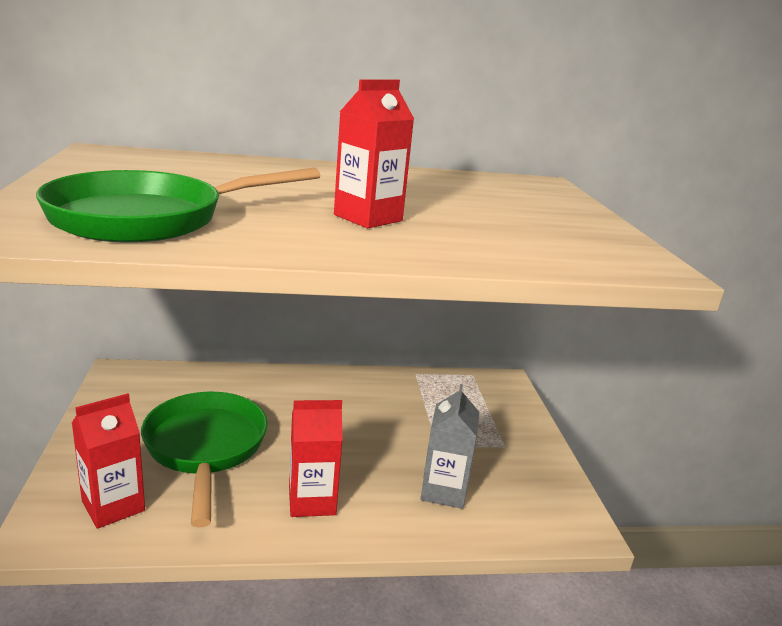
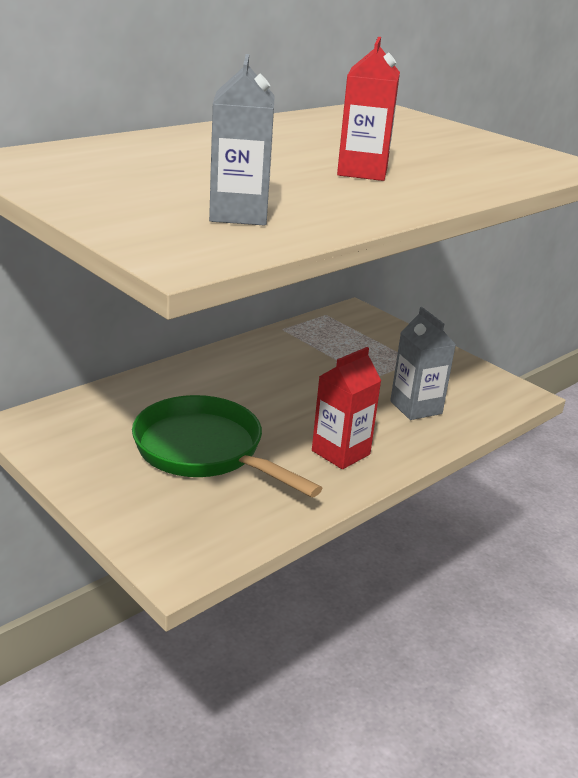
camera: 35 degrees left, 5 degrees up
green pan [36,168,320,243] -> grey carton [209,54,275,226]
red carton [72,393,145,529] -> none

